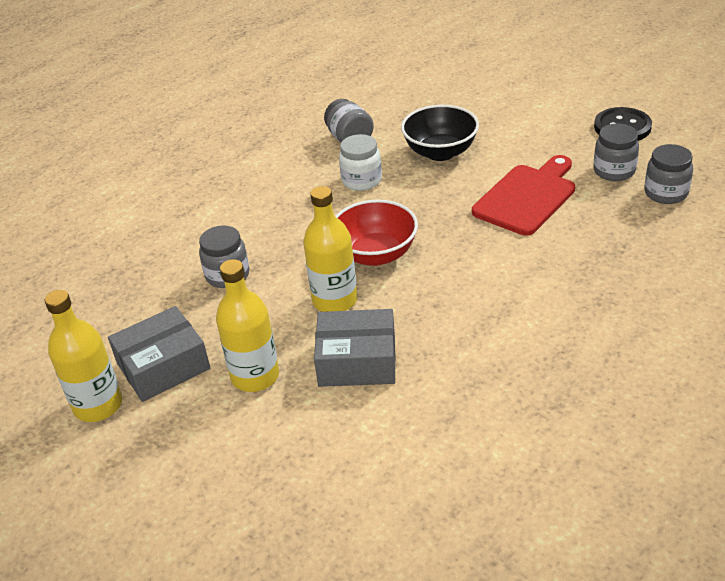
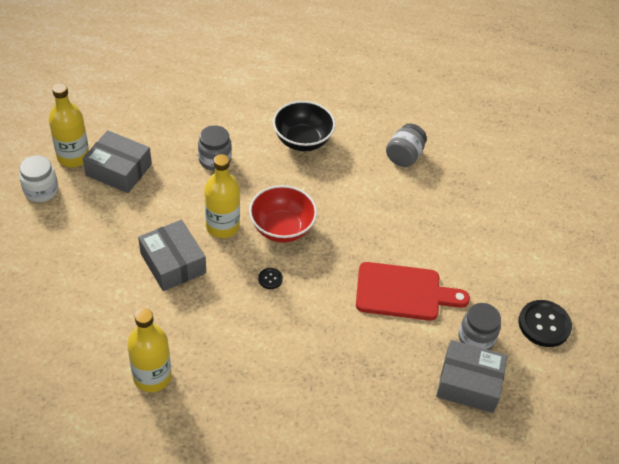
camera: 50 degrees right, 10 degrees up
yellow bottle [216,259,279,392] -> yellow bottle moved to [127,308,172,392]
white jar [339,134,382,191] -> white jar moved to [19,155,58,202]
black bowl [401,105,479,161] -> black bowl moved to [273,101,335,151]
grey jar [644,144,693,204] -> grey box [436,340,508,413]
none -> black button [258,268,283,289]

